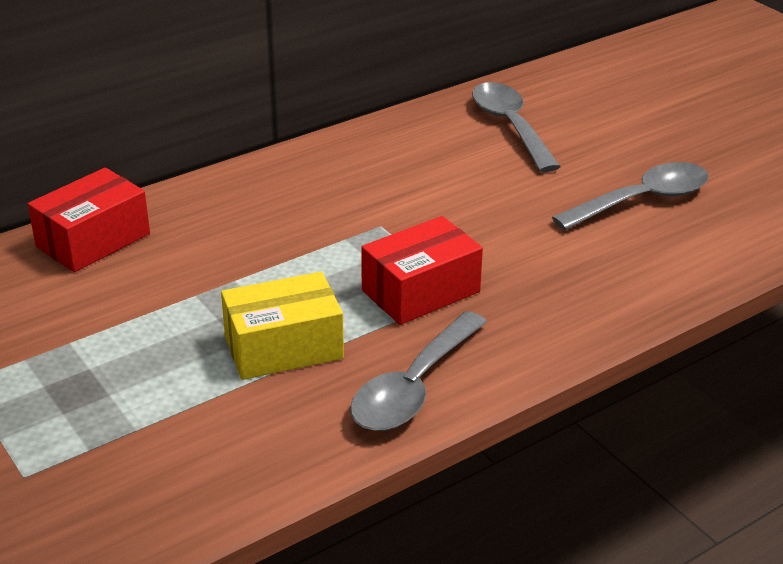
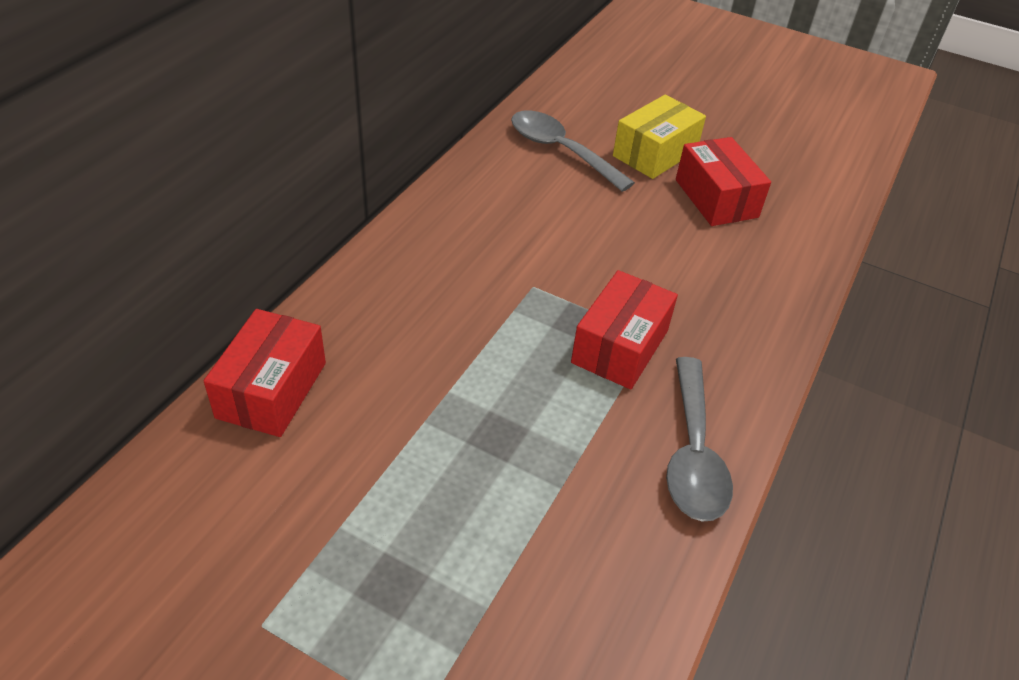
camera: 30 degrees left, 10 degrees up
yellow box [221,272,344,380] -> yellow box moved to [613,95,706,179]
grey spoon [552,162,709,230] -> red box [676,137,771,226]

